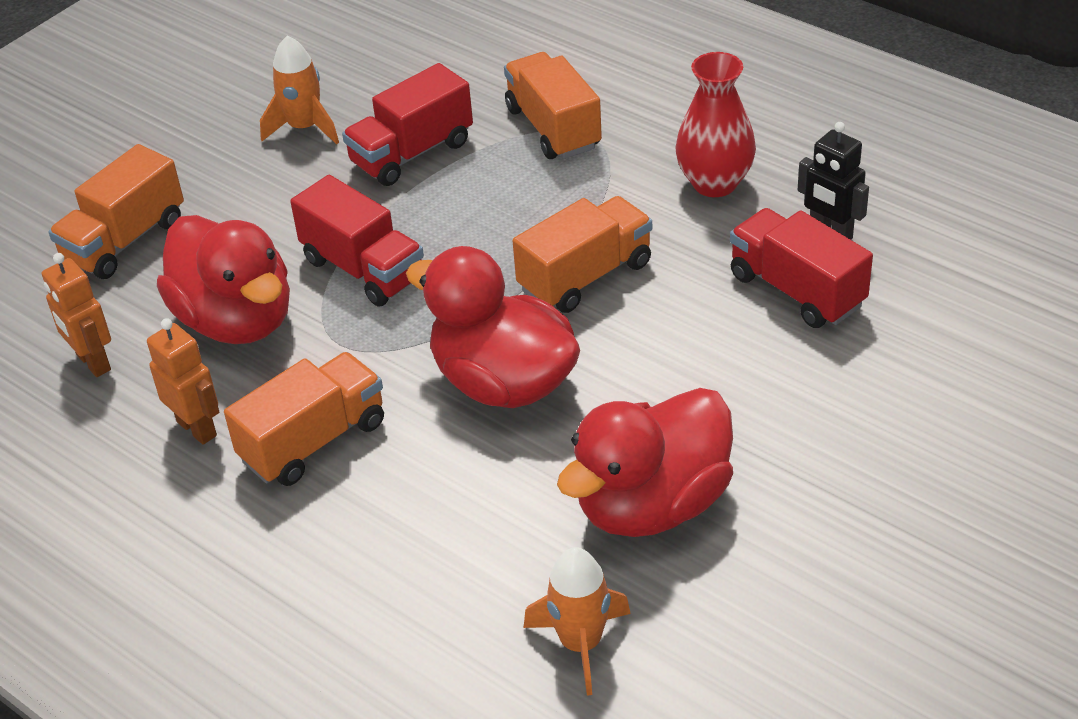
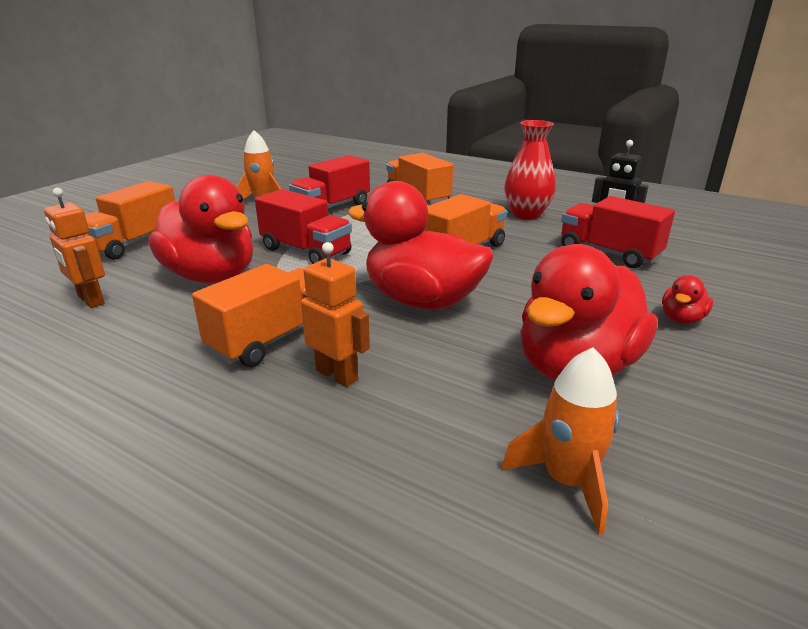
camera: 10 degrees left, 15 degrees down
orange robot [147,318,219,445] -> orange robot moved to [301,242,370,387]
none -> red duck [662,275,713,324]

